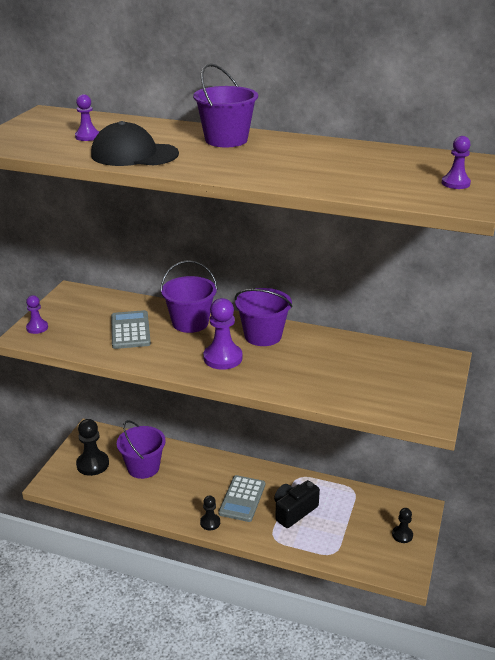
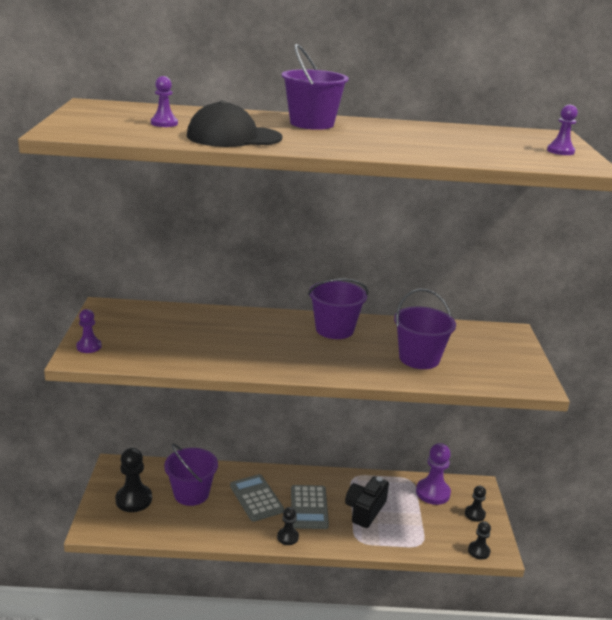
camera: 20 degrees left, 5 degrees down
grey calculator [111,310,151,349] -> grey calculator moved to [230,474,284,522]
purple bucket [160,260,218,333] -> purple bucket moved to [394,289,456,369]
purple pawn [203,298,242,370] -> purple pawn moved to [416,443,451,505]
none -> black pawn [468,521,491,560]

